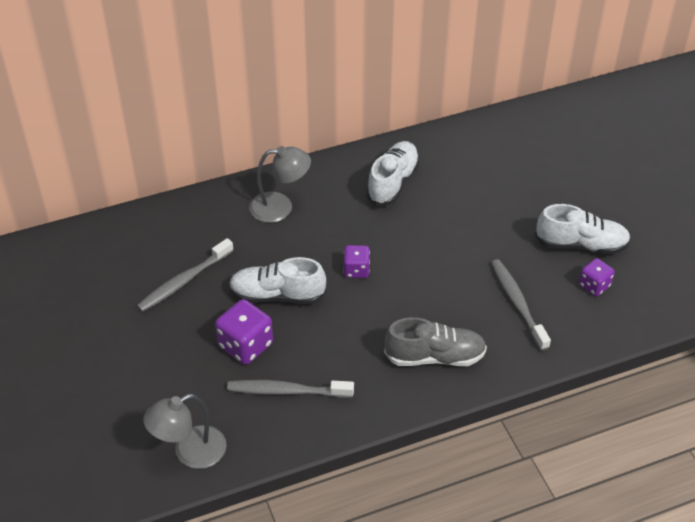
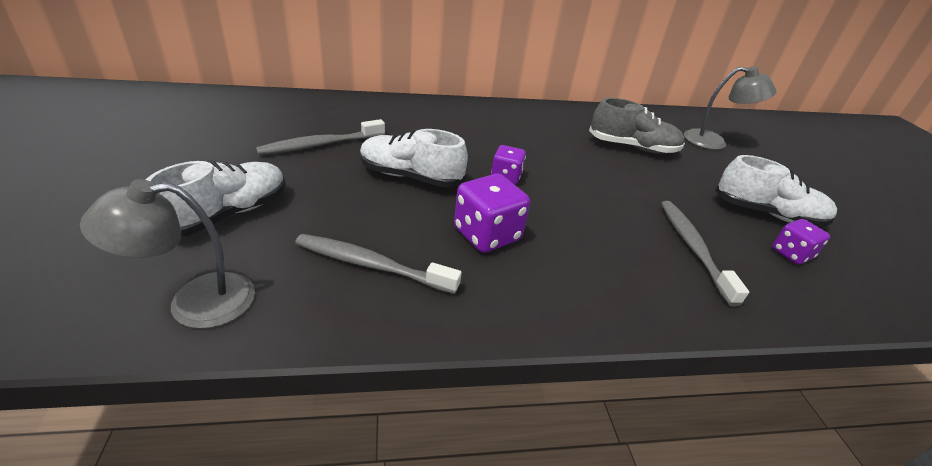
camera: 10 degrees right, 10 degrees down
purple dice [215,299,273,365] -> purple dice moved to [454,173,530,253]
grey lamp [249,146,311,223] -> grey lamp moved to [684,67,776,150]
white shoe [366,141,420,206] -> white shoe moved to [146,160,286,237]
grey shoe [384,317,487,366] -> grey shoe moved to [589,98,685,154]

